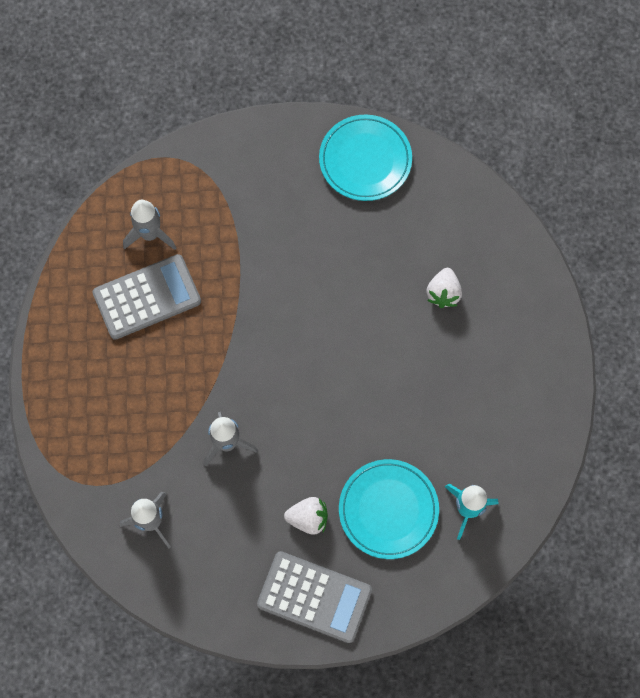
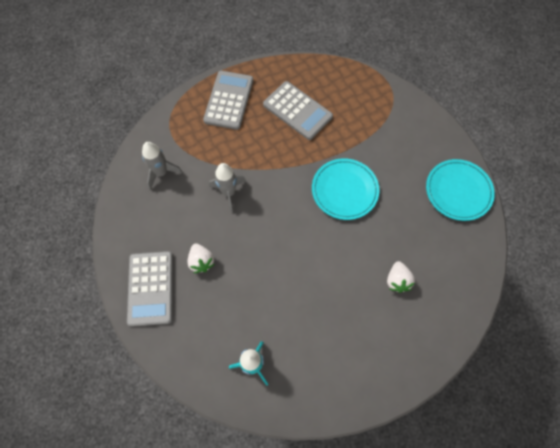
camera: 65 degrees right, 5 degrees down
grey rocket [123,200,176,250] -> none
turquoise plate [339,459,439,559] -> turquoise plate moved to [312,158,379,220]
white strawberry [426,268,462,308] -> white strawberry turned 75 degrees counterclockwise [387,261,415,293]
none -> grey calculator [203,71,253,130]

